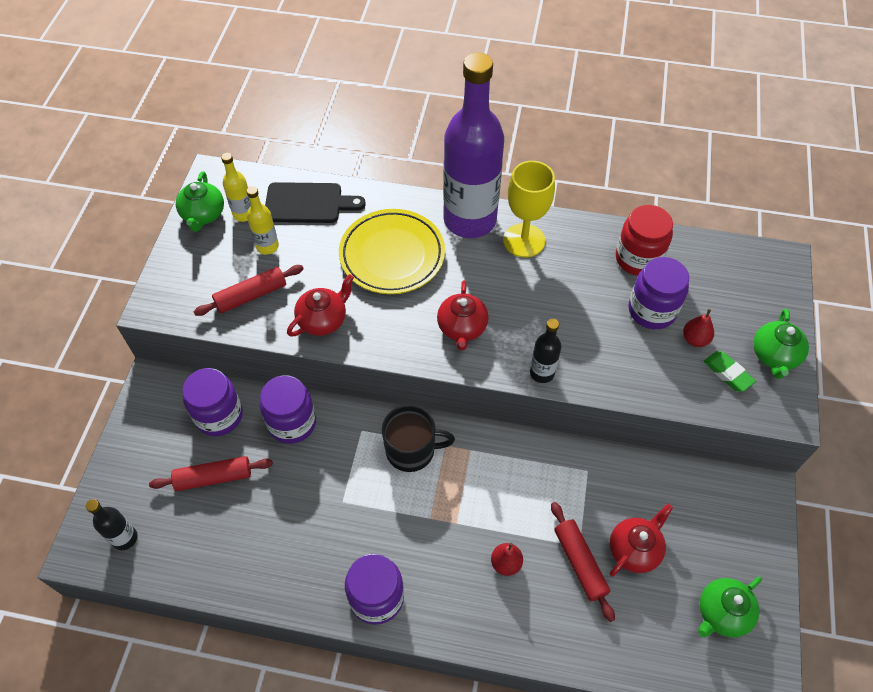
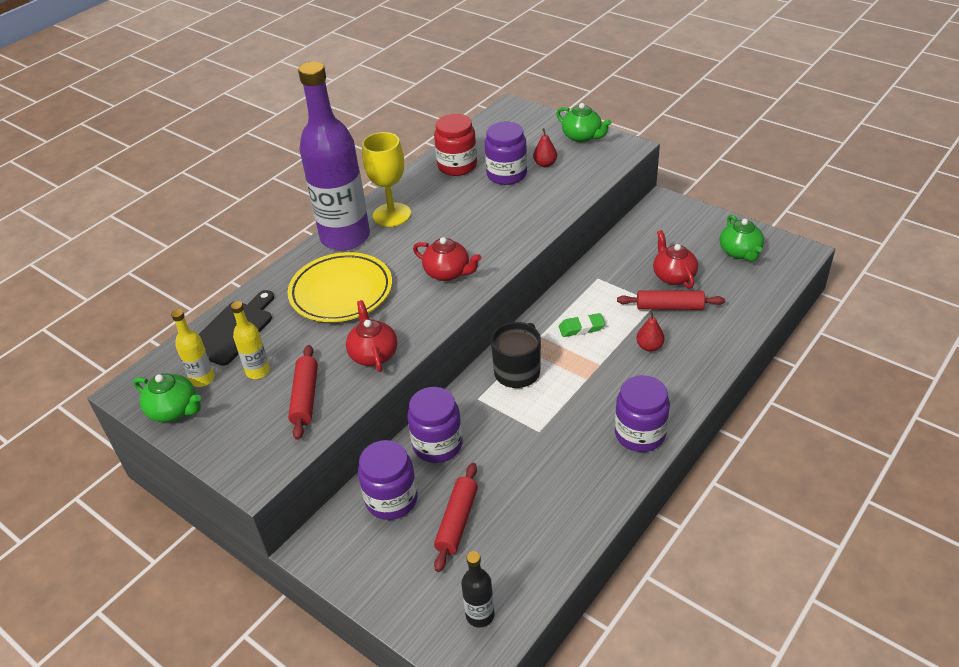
camera: 60 degrees left, 15 degrees down
black bottle [530,319,561,383] -> none
green eraser [704,351,756,392] -> green eraser moved to [559,313,605,337]

